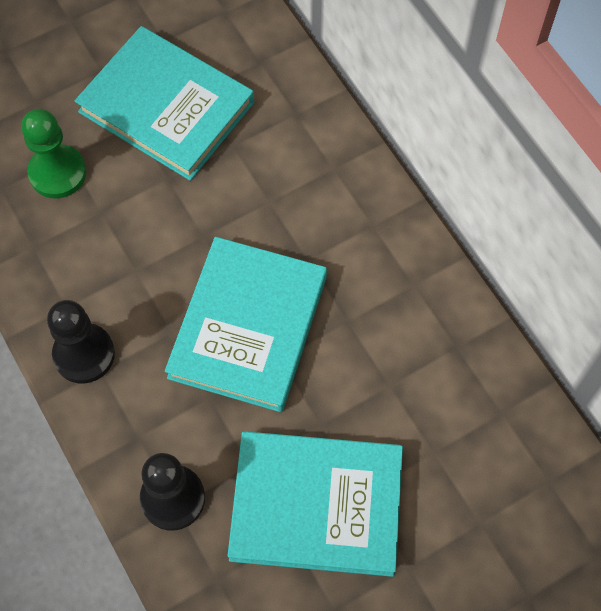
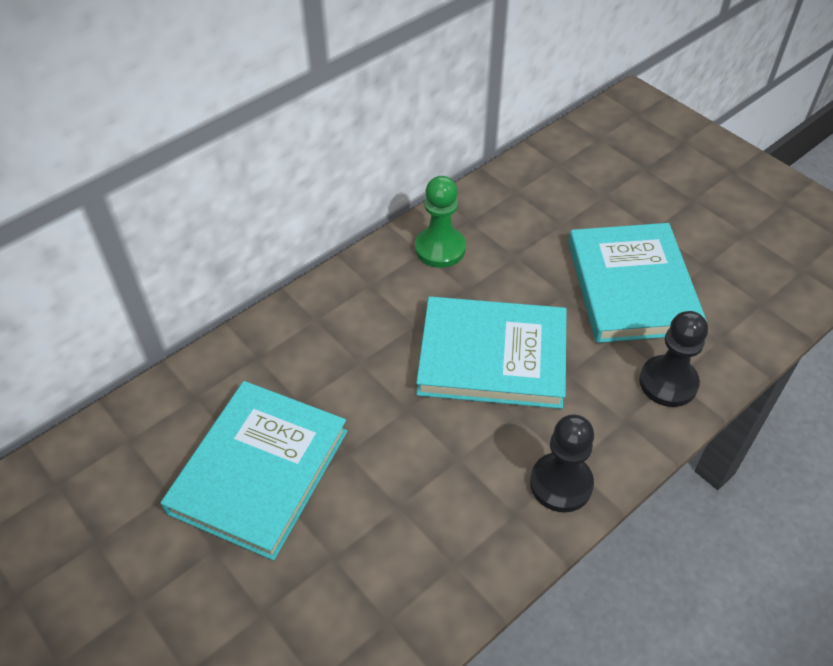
camera: 100 degrees left, 15 degrees down
green pawn [21,109,86,198] -> green pawn moved to [415,176,466,268]

